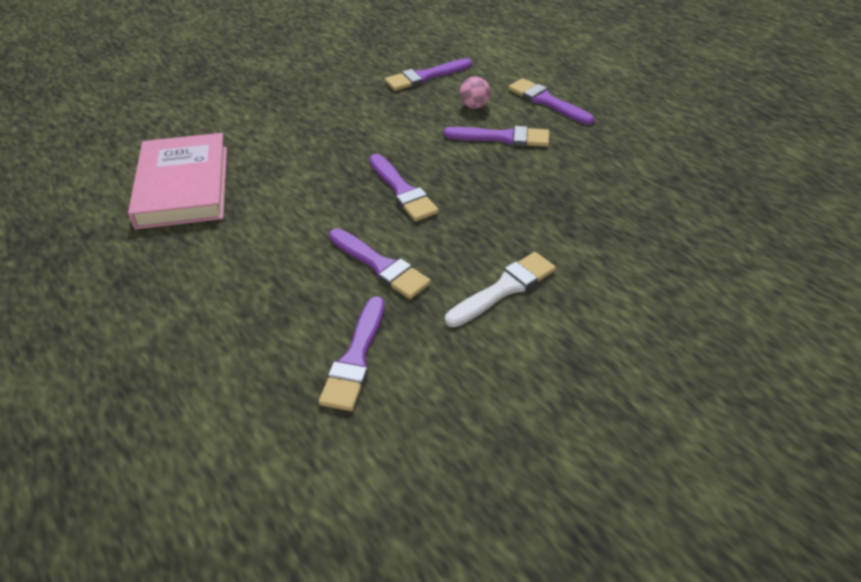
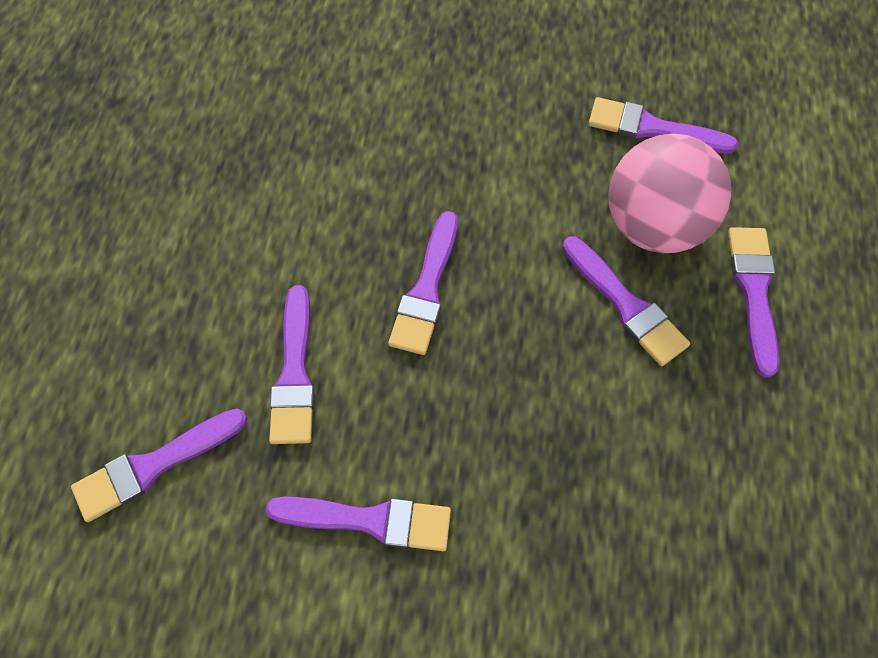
camera: 45 degrees right, 20 degrees up
pink book [128,133,227,229] -> none
white brush [445,252,556,327] -> purple brush [266,497,451,551]
pink ball [460,77,491,109] -> pink ball [608,133,731,253], size x2.31

